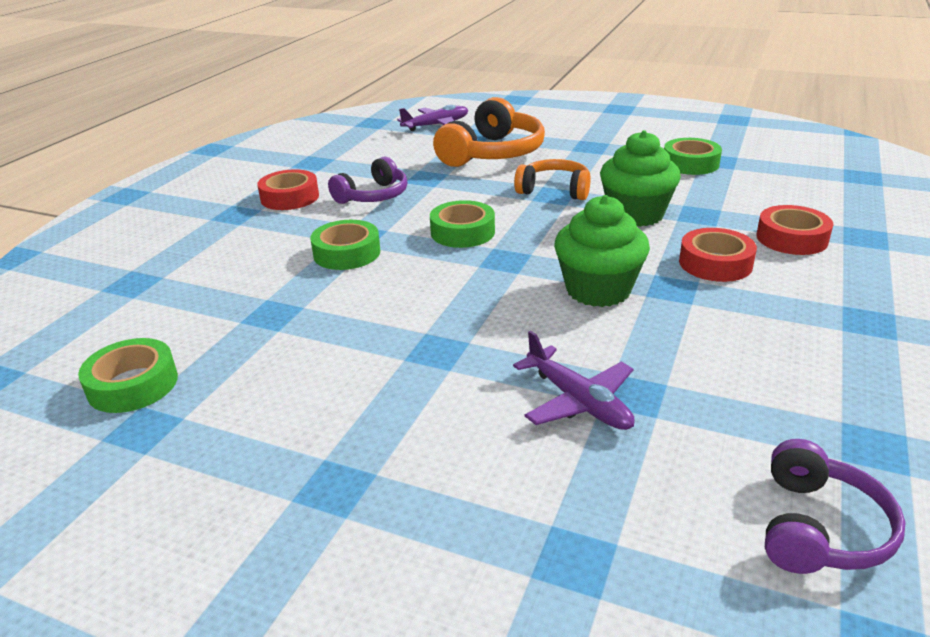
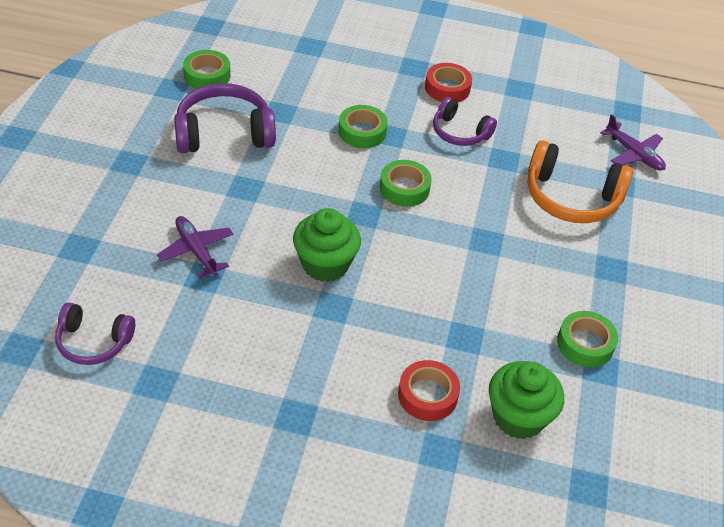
camera: 75 degrees right, 15 degrees up
purple plane [513,330,635,430] -> purple plane turned 105 degrees clockwise [157,216,234,278]
orange headphones [514,159,591,200] -> none
green cupcake [600,130,681,227] -> green cupcake moved to [489,361,564,439]
red tape [679,228,757,282] -> none
none -> purple headphones [174,83,276,153]

